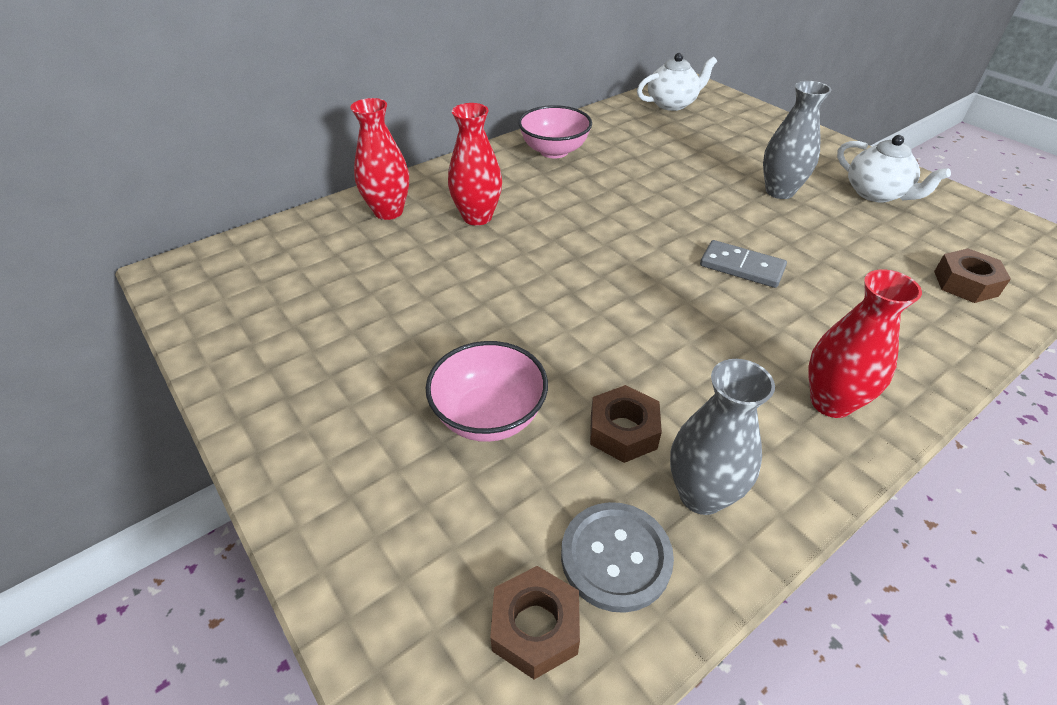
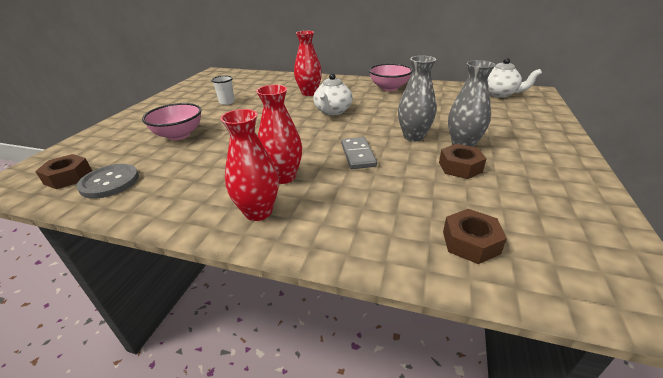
camera: 55 degrees right, 10 degrees down
red vase [350,98,409,220] -> red vase moved to [256,85,302,184]
brown nut [590,385,662,463] -> brown nut moved to [439,144,486,179]
grey vase [670,359,775,515] -> grey vase moved to [398,56,436,141]
white teapot [837,135,951,203] -> white teapot moved to [314,73,353,115]
none -> white cup [211,76,235,105]

